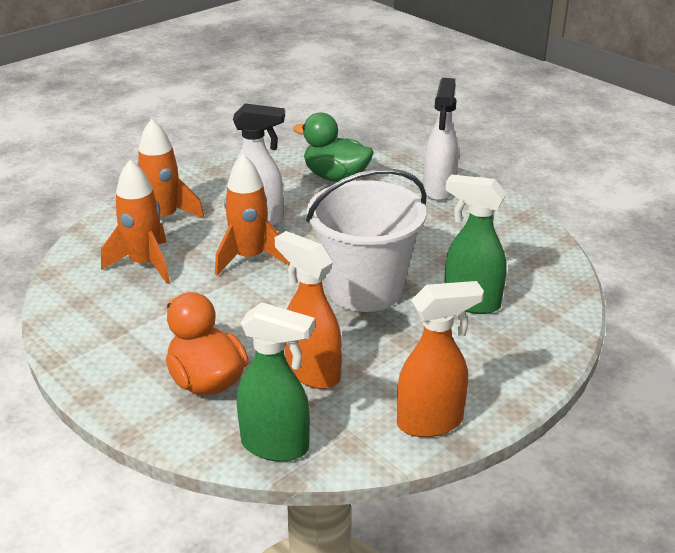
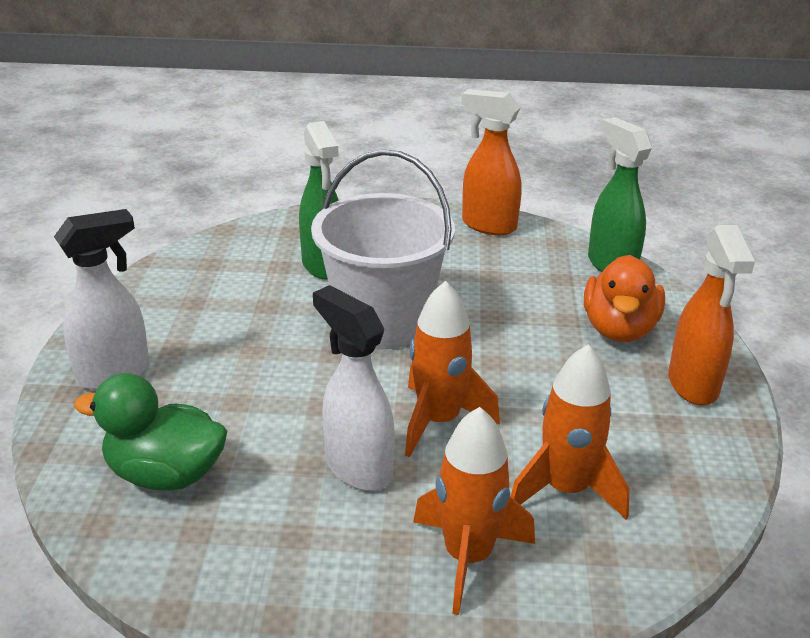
camera: 135 degrees left, 0 degrees up
orange spray bottle [275,231,342,389] -> orange spray bottle moved to [668,225,755,405]
green duck [293,112,374,182] -> green duck turned 120 degrees clockwise [74,373,227,491]

